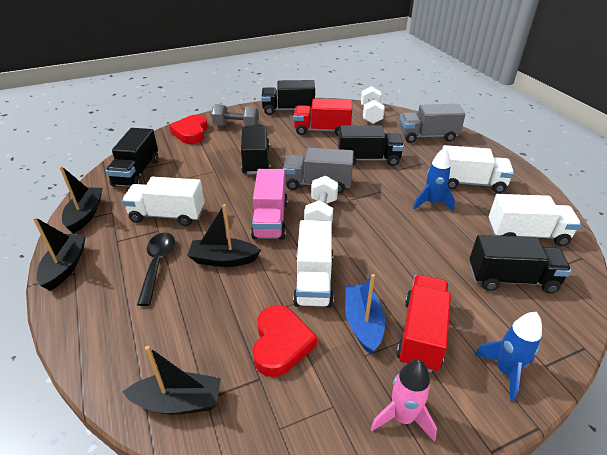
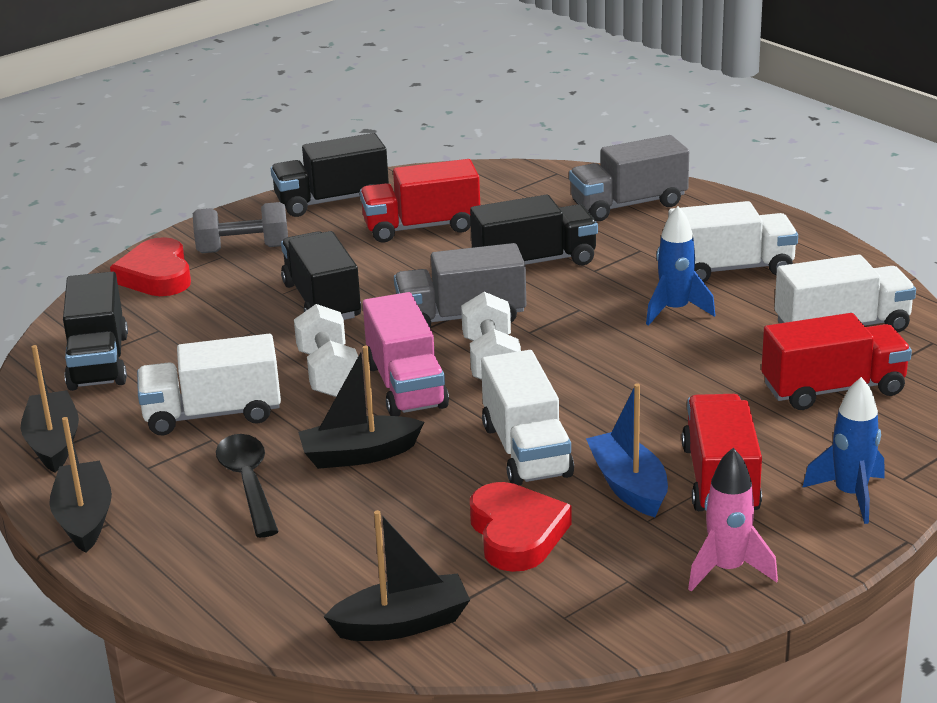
camera: 15 degrees left, 10 degrees down
white dumbbell [361,86,385,124] -> white dumbbell moved to [294,304,358,397]
black truck [470,235,572,294] -> red truck [762,313,912,410]

